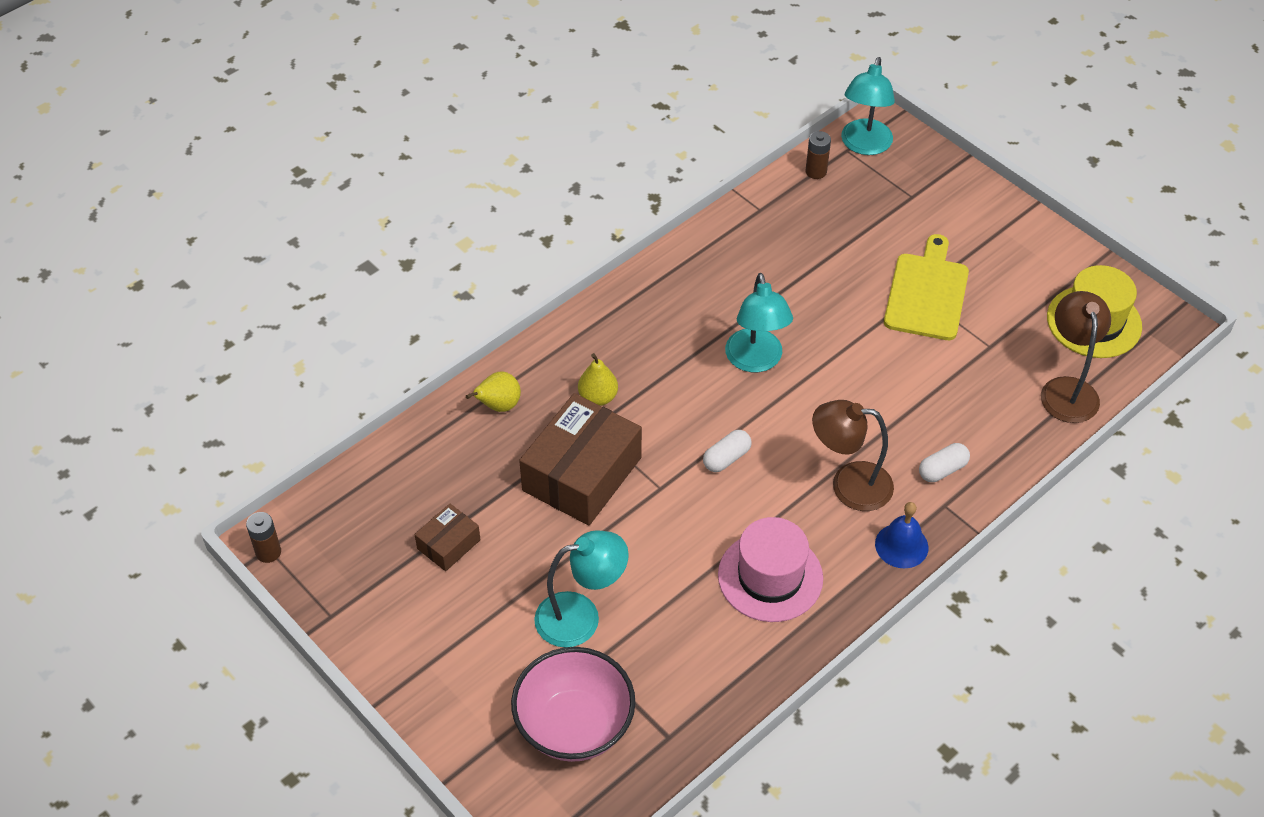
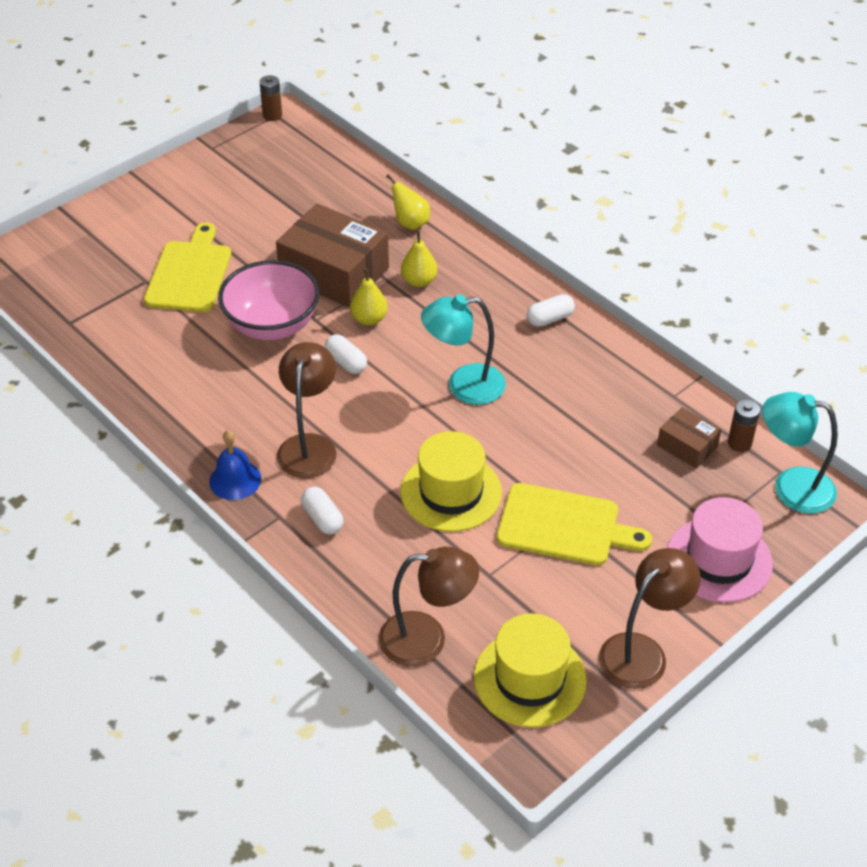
camera: 90 degrees right, 5 degrees down
brown box [415,504,481,571] -> brown box moved to [657,407,721,468]
pink bowl [511,647,635,762] -> pink bowl moved to [218,260,320,340]
turquoise lamp [534,530,629,647] -> yellow cutting board [144,222,231,312]
pink hat [718,517,823,622] -> pink hat moved to [667,497,773,603]
none -> yellow pear [350,268,388,325]
none -> yellow hat [400,431,502,532]
none -> white capsule [527,294,575,327]
none -> brown lamp [599,548,701,689]

